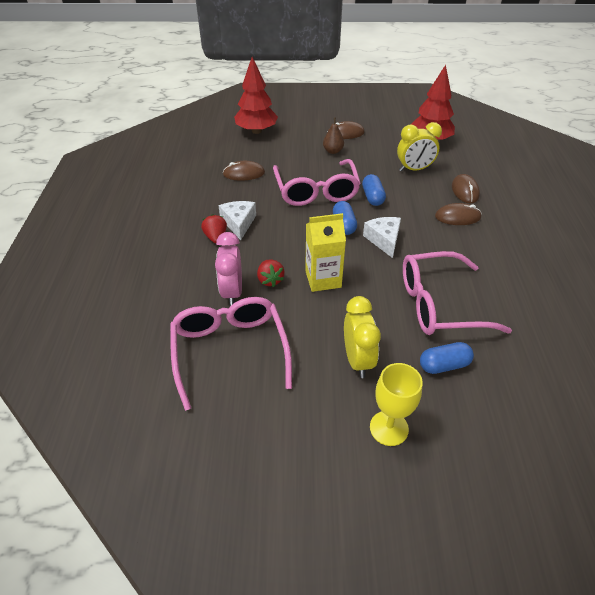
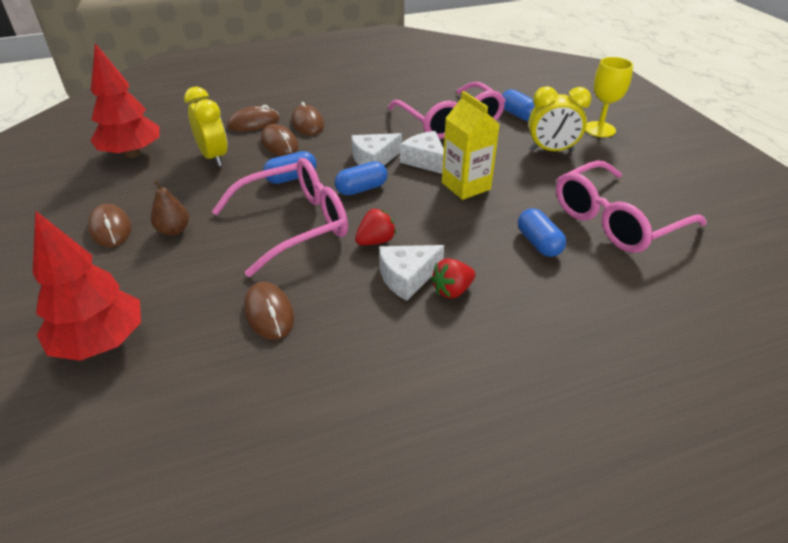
camera: 110 degrees left, 5 degrees down
pink clock [215,232,242,306] -> blue capsule [518,208,566,257]
red strawberry [257,259,285,287] -> red strawberry moved to [355,209,396,245]
yellow clock [344,296,381,378] -> yellow clock turned 150 degrees counterclockwise [529,86,592,152]
none -> brown mouse [261,124,299,156]
none -> white cheese [400,131,444,174]

